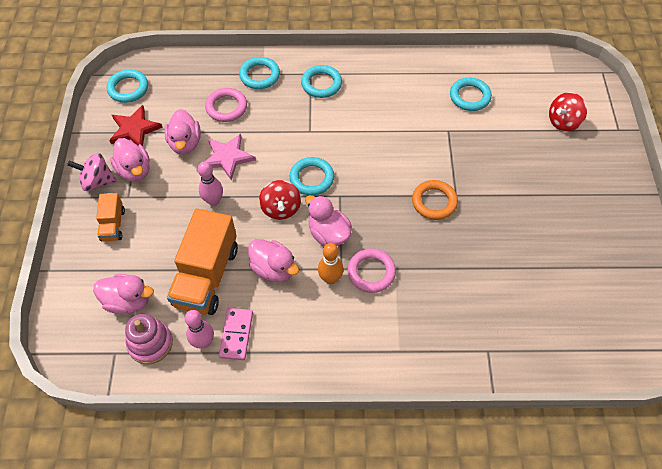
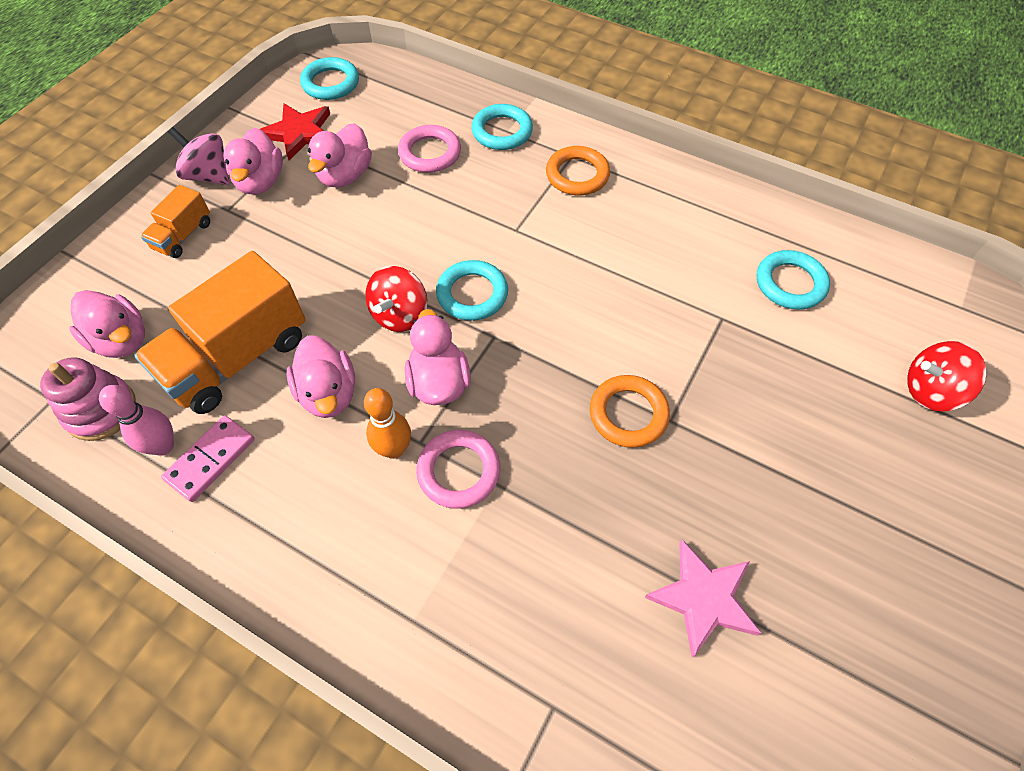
camera: 30 degrees right, 0 degrees up
pink bowling pin [198,161,223,206] -> none
pink star [205,134,256,180] -> pink star moved to [644,540,761,658]
turquoise ring [301,65,342,98] -> orange ring [546,146,610,195]

